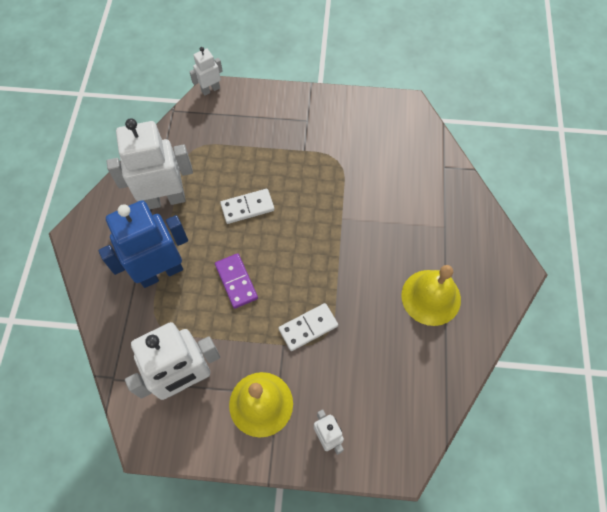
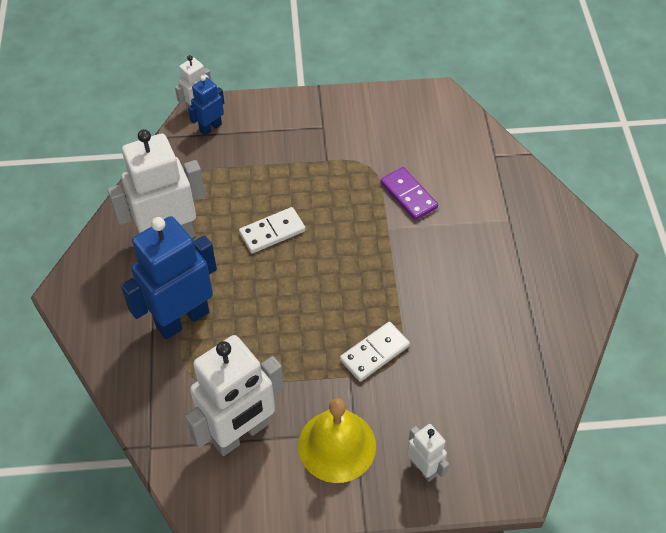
camera: 10 degrees left, 10 degrees down
purple domino [215,253,258,309] -> purple domino moved to [381,167,438,220]
yellow bell [402,265,461,326] -> none
none -> blue robot [188,75,224,136]

